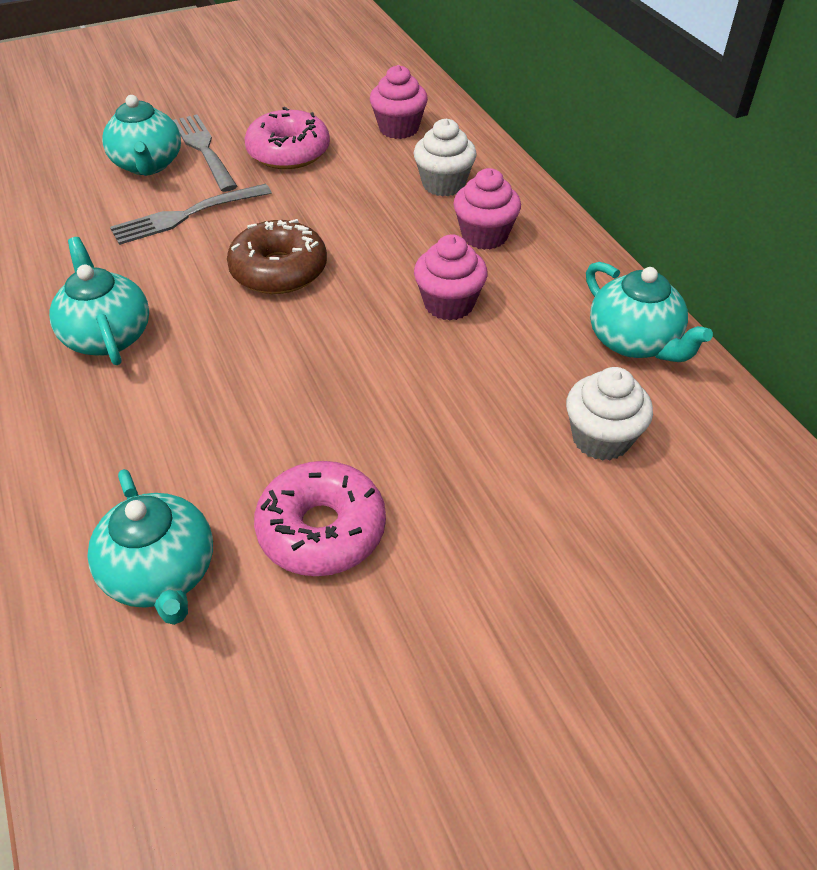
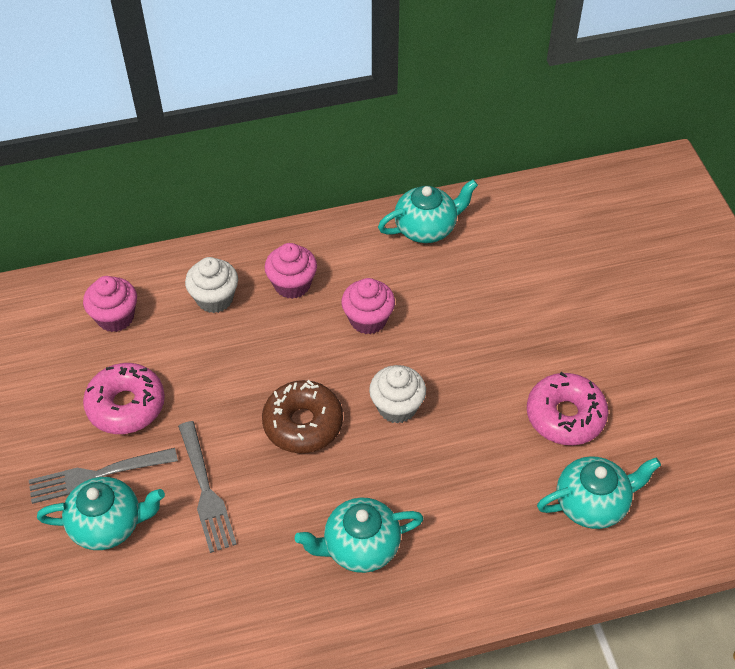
camera: 80 degrees left, 5 degrees up
white cupcake [566,367,653,461] -> white cupcake moved to [369,365,426,424]

